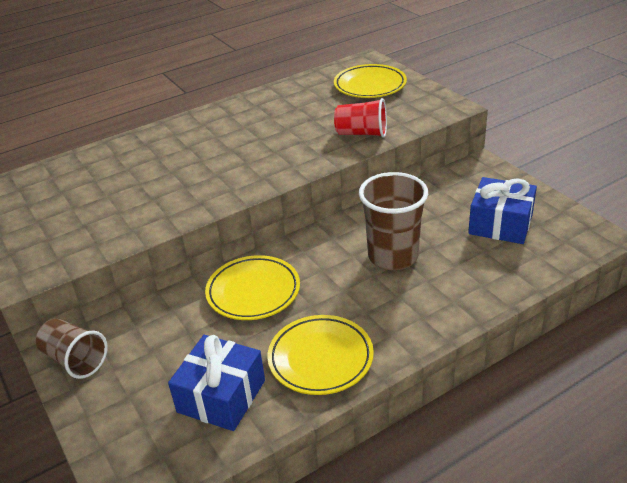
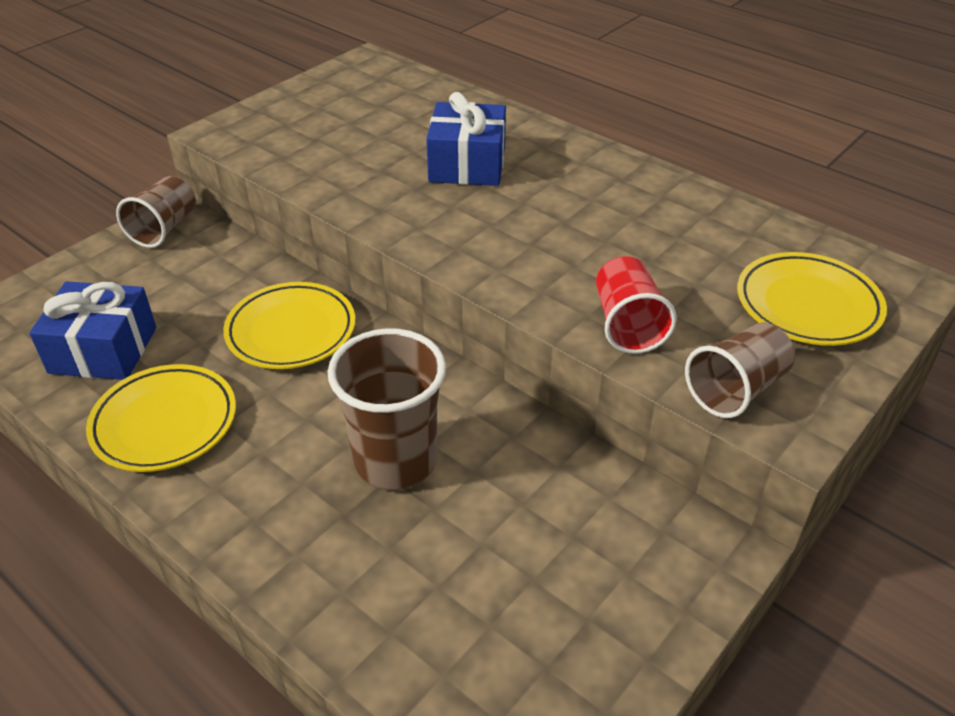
camera: 70 degrees right, 5 degrees up
blue gift [468,177,537,244] -> blue gift moved to [426,92,506,186]
none -> brown cup [685,322,795,418]

